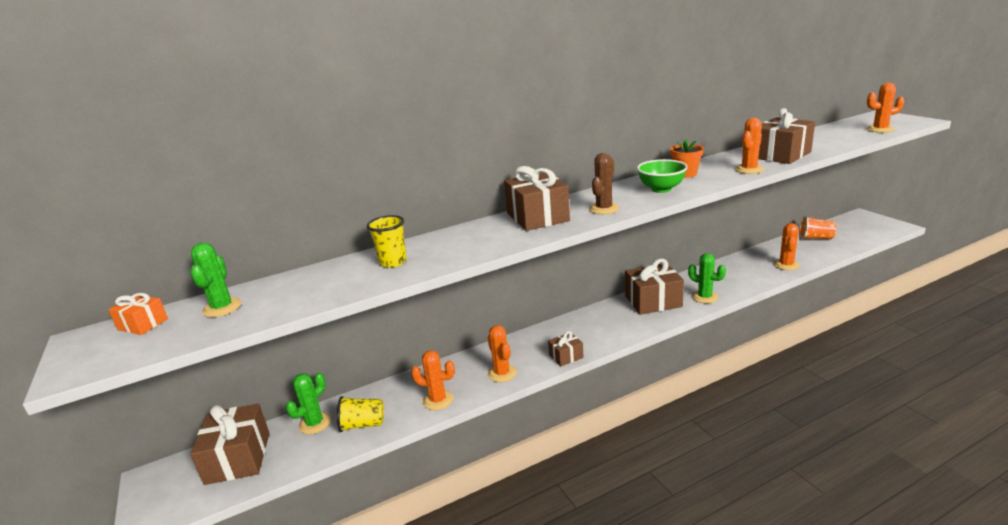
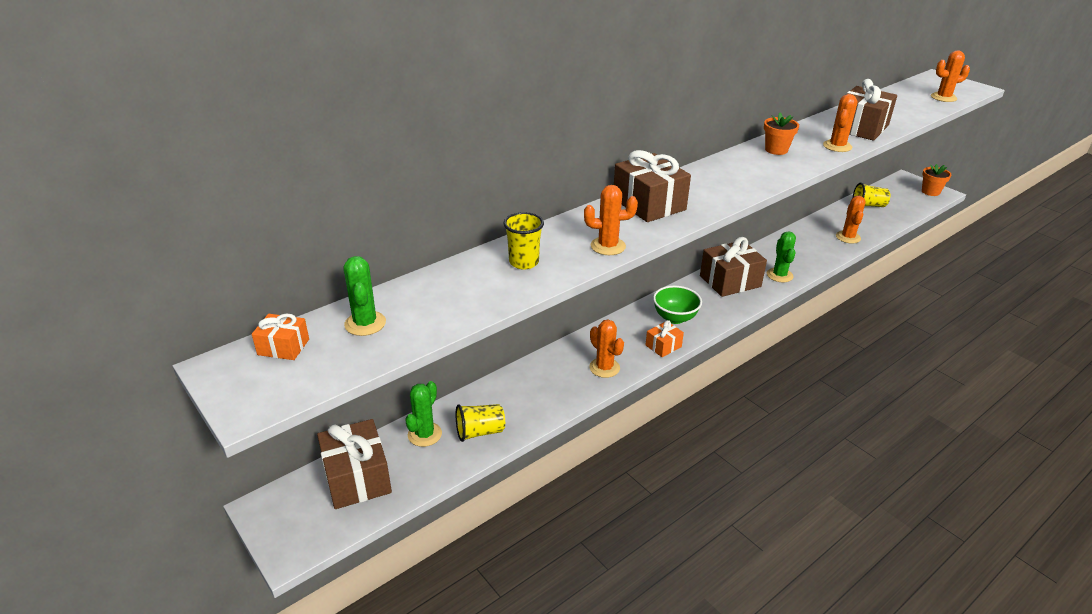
camera: 15 degrees left, 10 degrees up
orange cactus [411,350,455,410] -> orange cactus moved to [584,185,638,255]
brown gift [548,331,584,366] -> orange gift [646,320,684,357]
brown cactus [589,153,619,214] -> none
green bowl [637,159,688,193] -> green bowl moved to [653,285,702,324]
green cactus [688,253,726,303] -> green cactus turned 60 degrees clockwise [767,231,796,283]
orange cup [799,216,836,239] -> yellow cup [853,183,890,207]
none -> orange flower pot [922,164,951,196]

